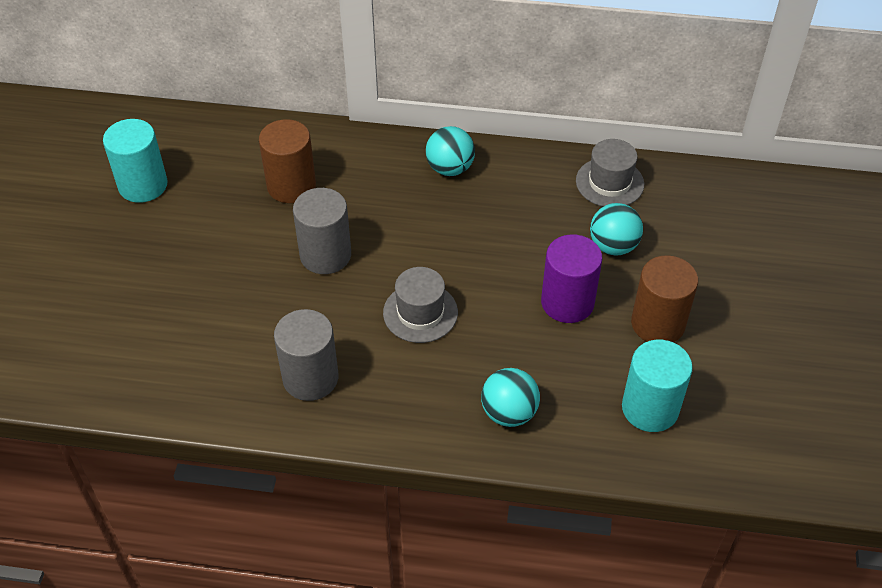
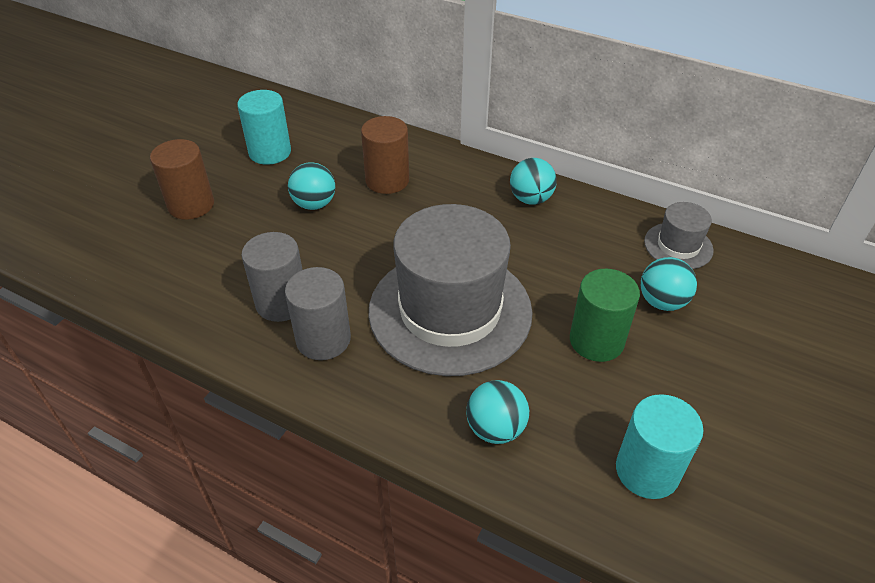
camera: 20 degrees right, 5 degrees down
grey cylinder [293,188,351,274] -> grey cylinder moved to [241,232,303,322]
grey hat [383,267,458,343] -> grey hat [368,204,533,376], size x2.22
purple cylinder [541,234,602,323] -> green cylinder [570,269,640,362]
brown cylinder [631,255,698,342] -> brown cylinder moved to [150,139,214,220]
none -> turquoise ball [288,162,335,210]

